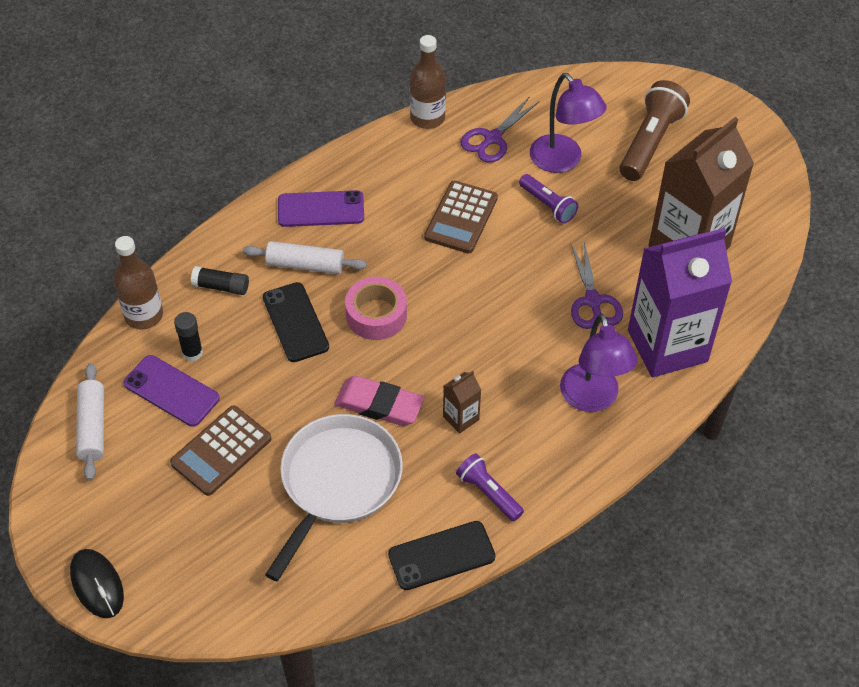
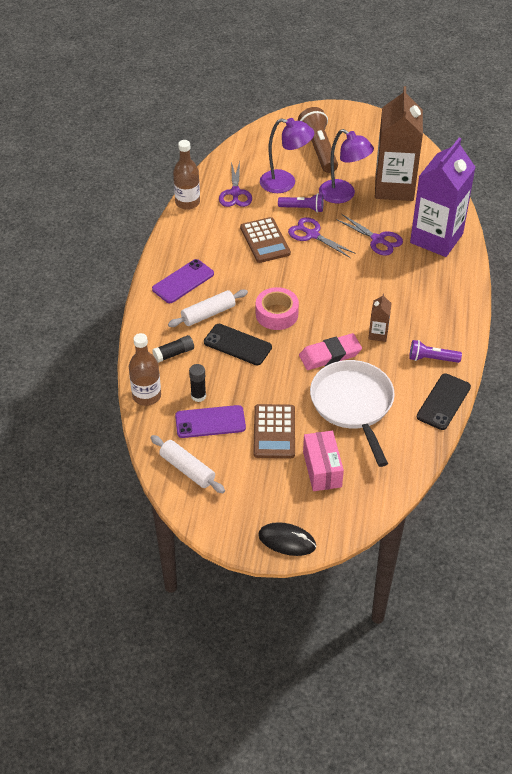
camera: 40 degrees left, 5 degrees down
purple lamp [560,313,638,412] -> purple lamp moved to [319,129,374,203]
none -> purple scissors [288,217,356,258]
none -> pink box [303,431,344,491]

